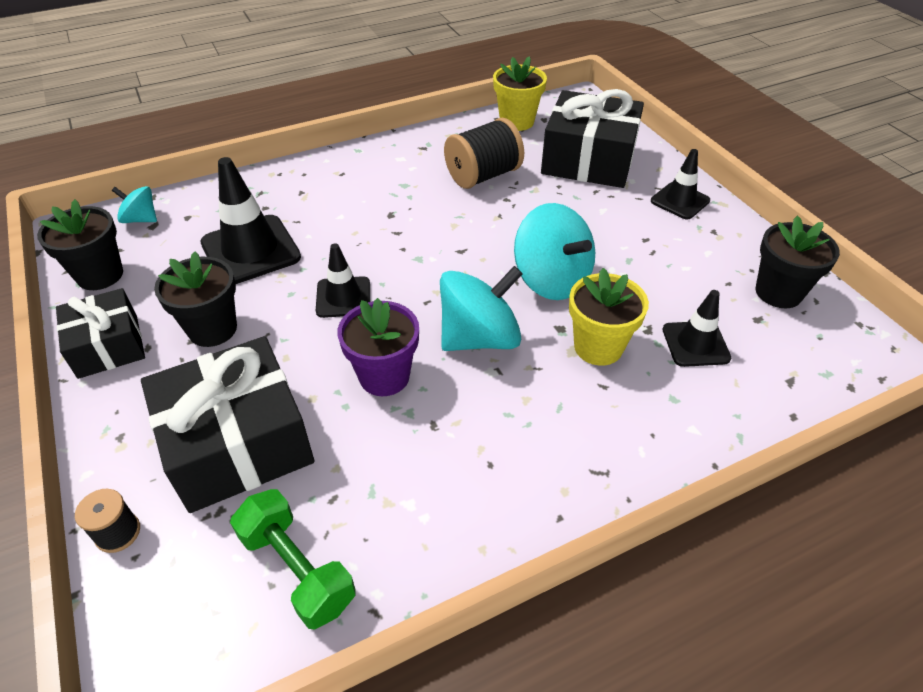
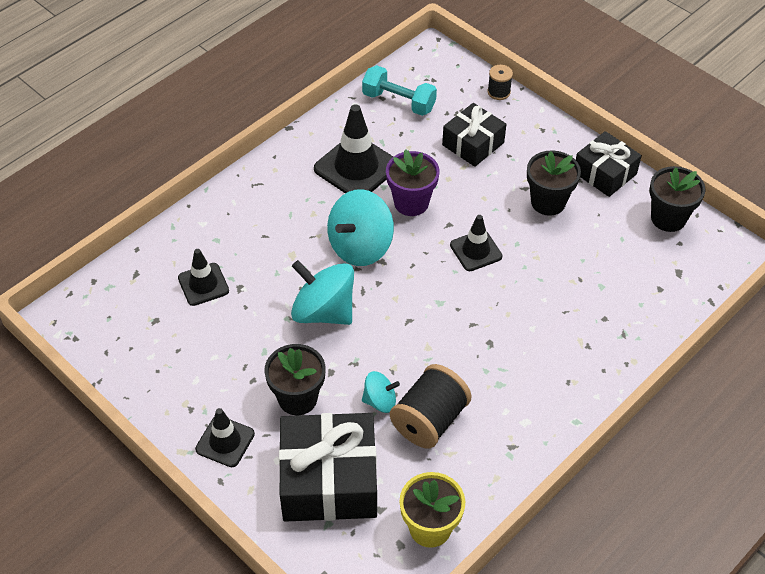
camera: 160 degrees right, 5 degrees up
turquoise spinning top [112,186,157,223] -> turquoise spinning top moved to [362,371,400,413]
black gift [141,336,314,513] -> black gift [442,103,506,167], size x0.61
black traffic cone [200,157,301,284] -> black traffic cone moved to [314,104,393,194]
green dumbbell [230,489,356,629] -> turquoise dumbbell [362,65,437,116]
yellow flower pot [569,268,649,366] -> none
black flower pot [755,216,840,308] -> black flower pot moved to [264,344,326,415]

